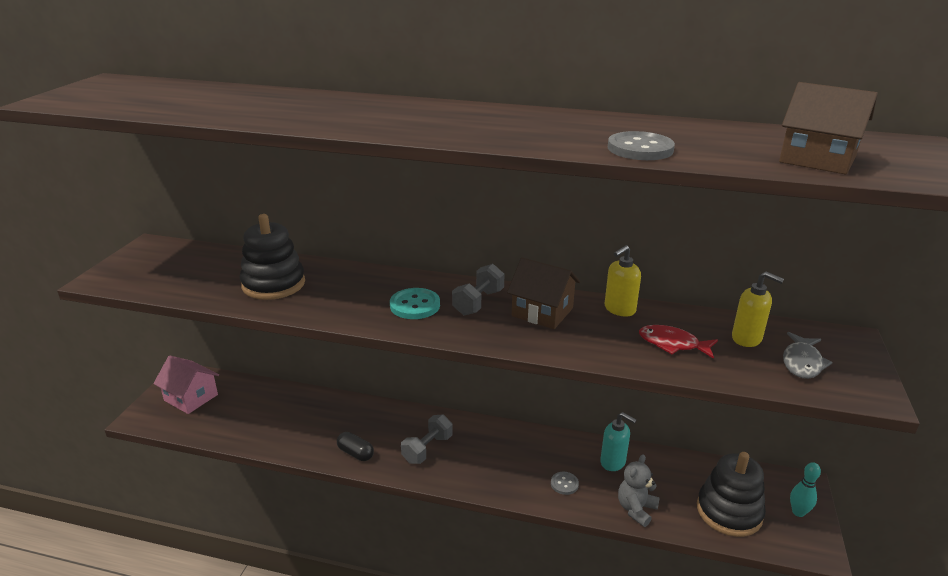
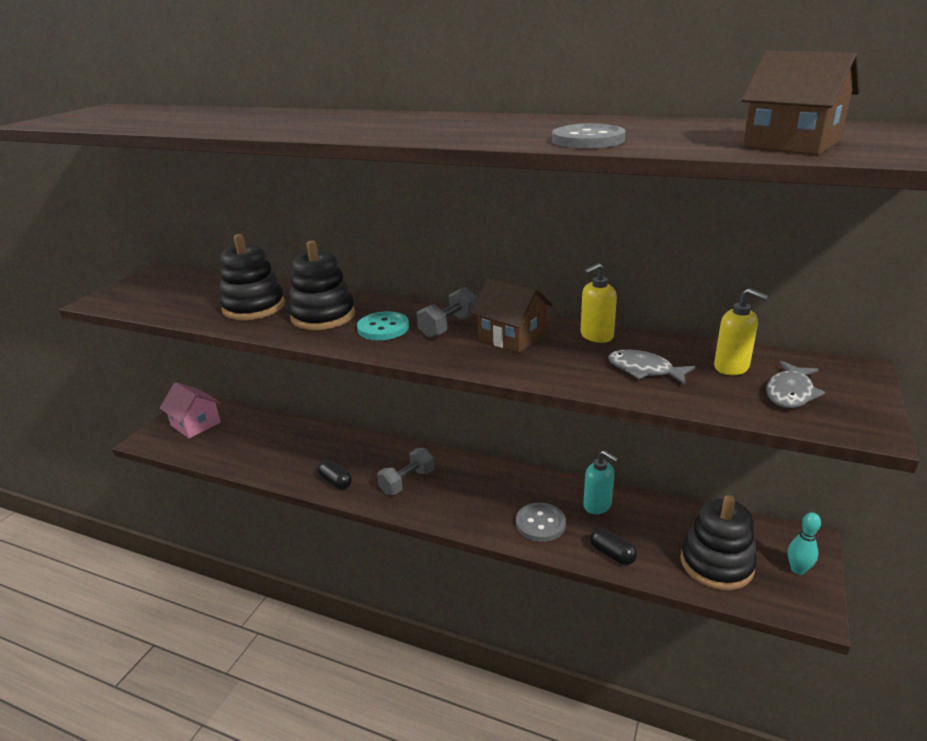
camera: 10 degrees right, 0 degrees up
grey button [551,472,579,495] -> grey button [516,503,566,542], size x1.68
grey teddy bear [618,454,660,527] -> black capsule [590,528,637,565]
red fish [639,325,718,359] -> grey fish [608,350,696,384]
none -> black stacking toy [289,241,355,330]

